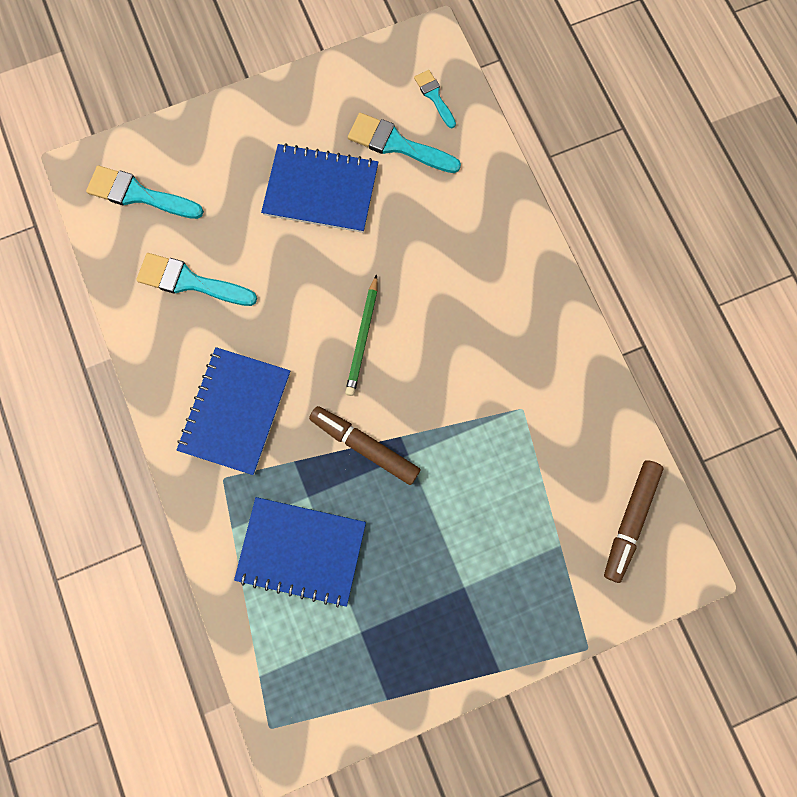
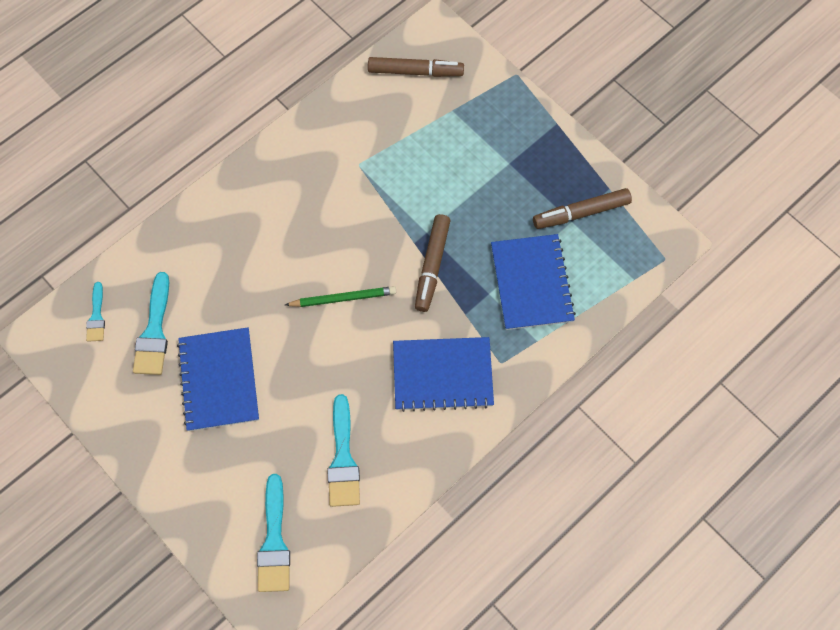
camera: 110 degrees left, 10 degrees down
turquoise brush [414,70,456,128] -> turquoise brush turned 45 degrees counterclockwise [86,282,105,342]
none -> brown marker [533,188,632,229]

